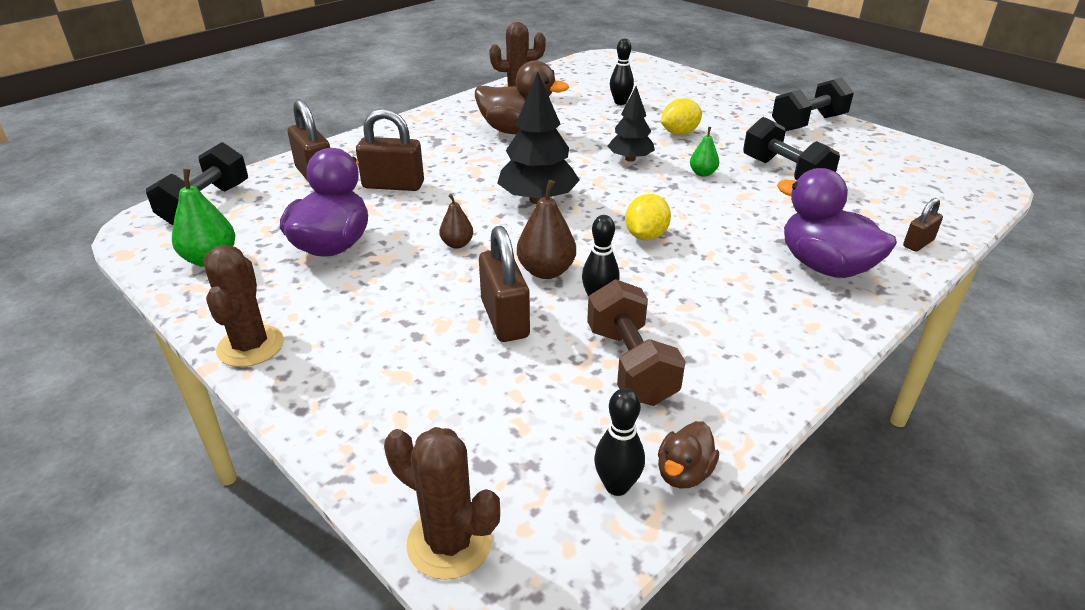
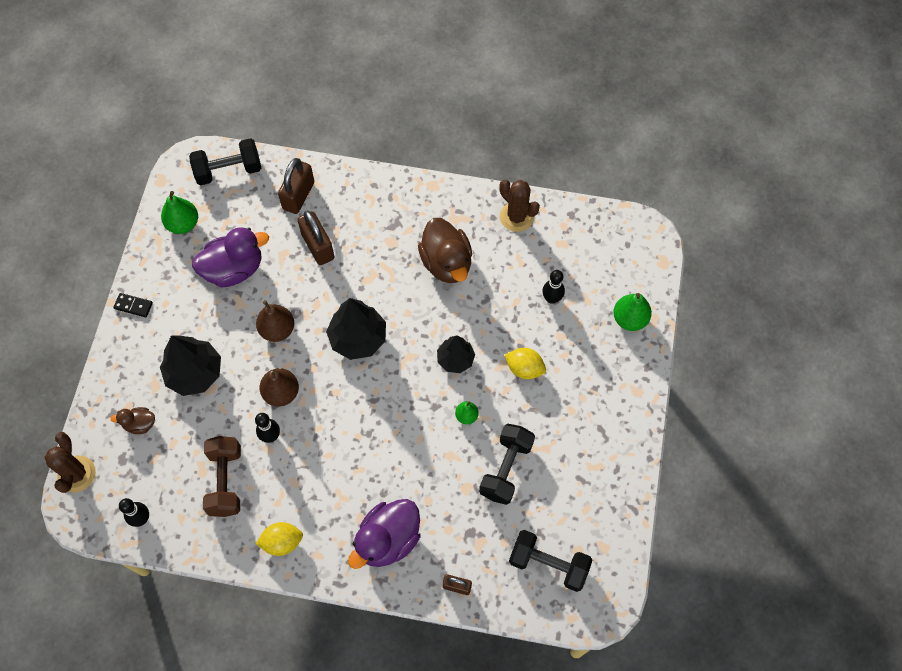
camera: 55 degrees right, 30 degrees up
brown cactus [204,245,284,367] -> black domino [113,293,153,317]
brown pear [439,194,473,249] -> brown pear [256,300,294,342], size x1.67
brown padlock [479,226,530,342] -> none
brown dumbbell [587,279,686,406] -> brown dumbbell turned 45 degrees counterclockwise [203,436,241,517]
yellow lemon [625,194,671,241] -> yellow lemon moved to [256,522,303,556]
brown duck [658,421,719,489] -> brown duck moved to [110,407,155,434]
black dumbbell [772,77,854,131] -> black dumbbell moved to [509,530,592,592]
purple duck [777,168,897,278] -> purple duck turned 150 degrees counterclockwise [348,499,421,569]
none -> black tree [160,335,221,396]
none -> green pear [613,293,652,331]

